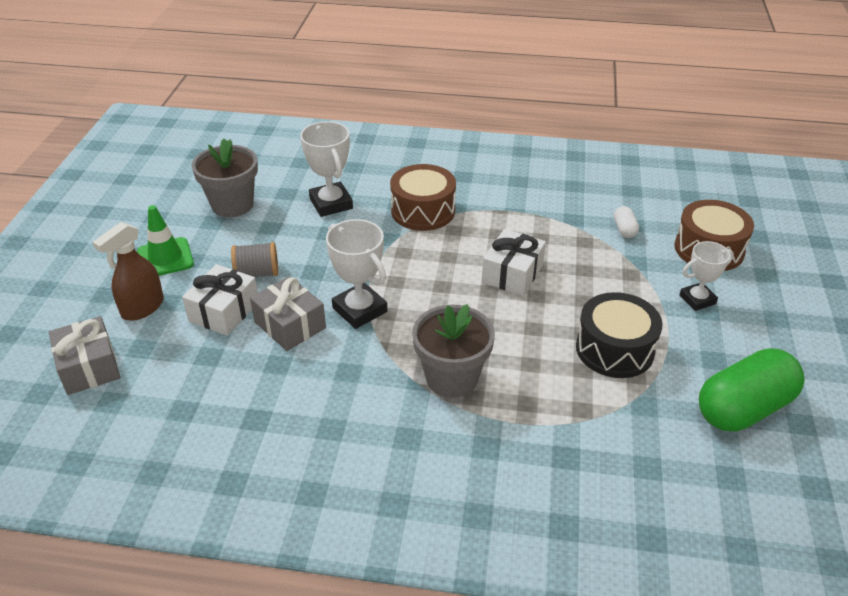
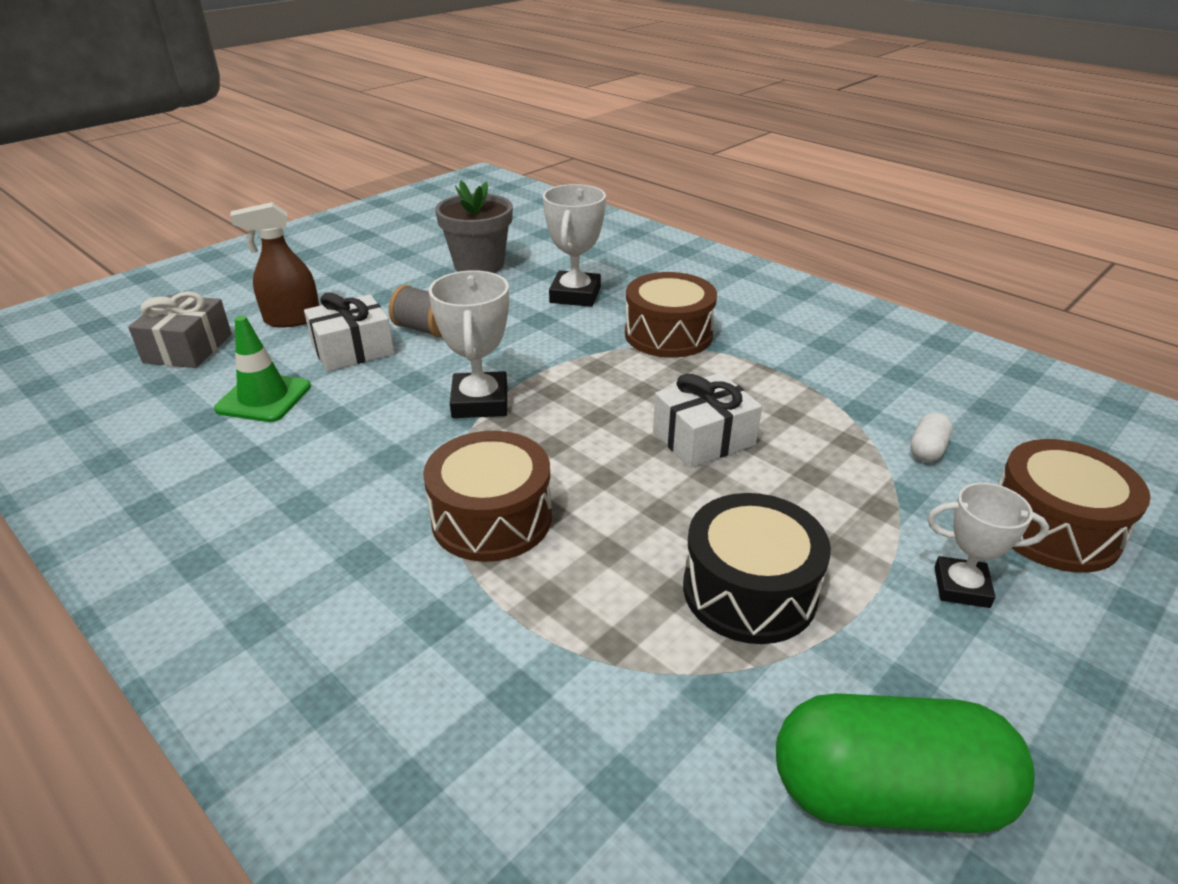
camera: 35 degrees right, 5 degrees down
green traffic cone [137,205,194,276] -> green traffic cone moved to [214,316,311,422]
grey gift [250,276,326,351] -> none
grey flower pot [412,304,495,398] -> brown drum [423,431,552,562]

